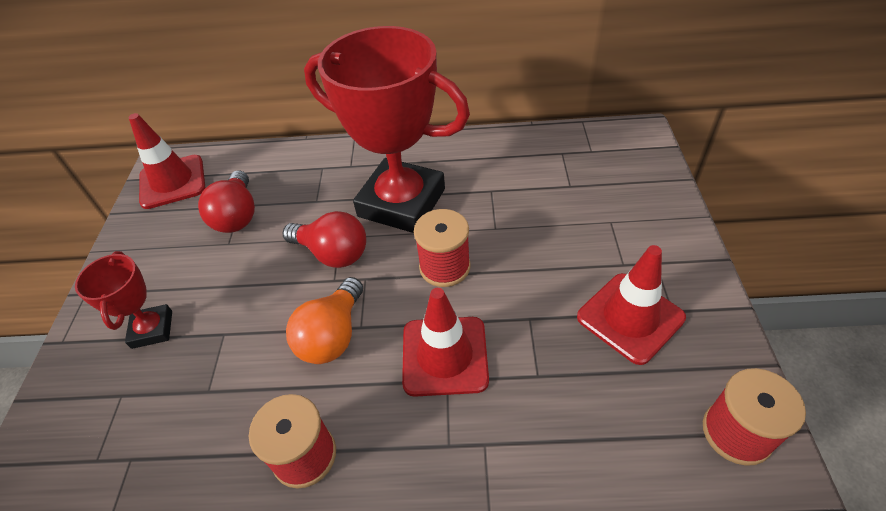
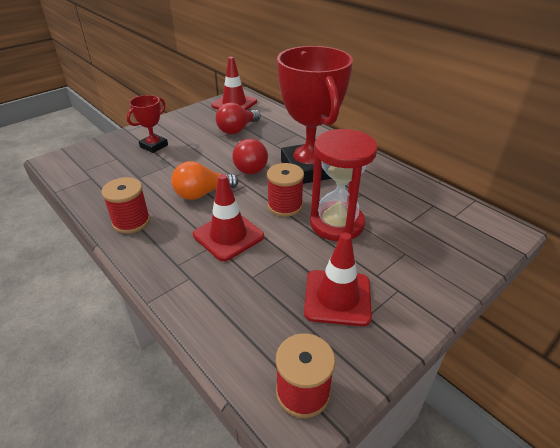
camera: 45 degrees right, 10 degrees down
none -> red hourglass [310,129,378,241]

